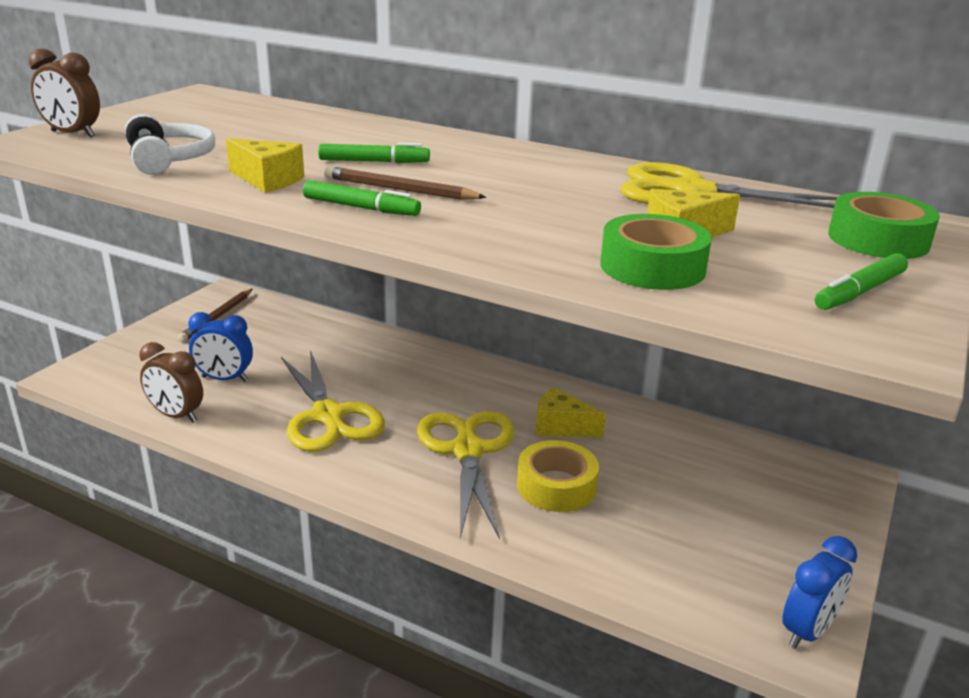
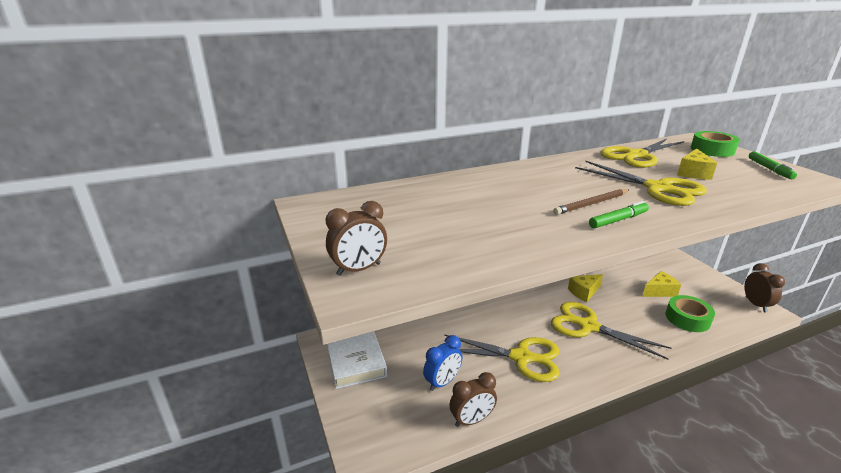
camera: 50 degrees left, 0 degrees up
white headphones [125,114,215,175] -> none
brown pencil [178,289,253,342] -> white book [326,331,387,389]
yellow cheese [226,138,304,193] -> yellow cheese moved to [642,271,681,297]
green marker [318,143,430,163] -> none
yellow tape [517,440,599,512] -> none
green tape [600,214,712,290] -> green tape moved to [666,295,715,332]
blue clock [782,536,857,649] -> brown clock [744,263,785,312]
none -> yellow scissors [575,161,707,206]

